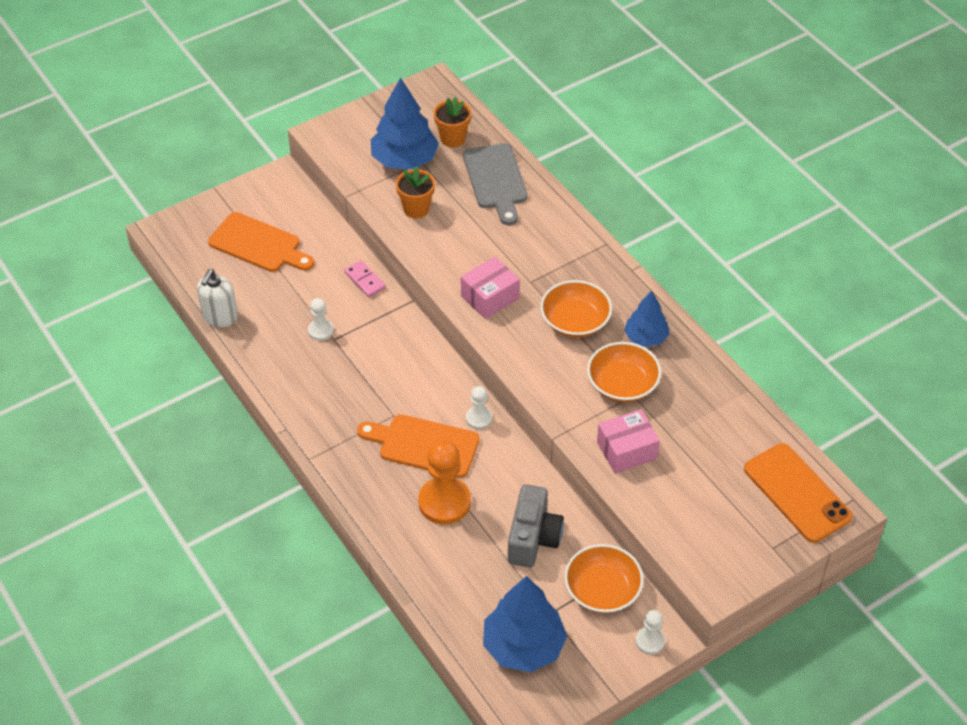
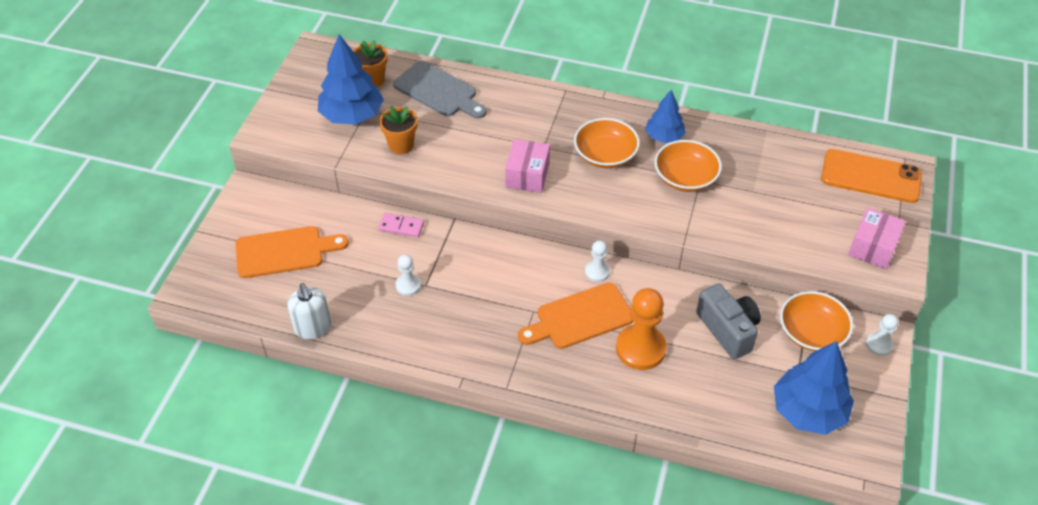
camera: 40 degrees left, 0 degrees up
pink box [597,409,660,474] -> pink box moved to [848,207,906,269]

